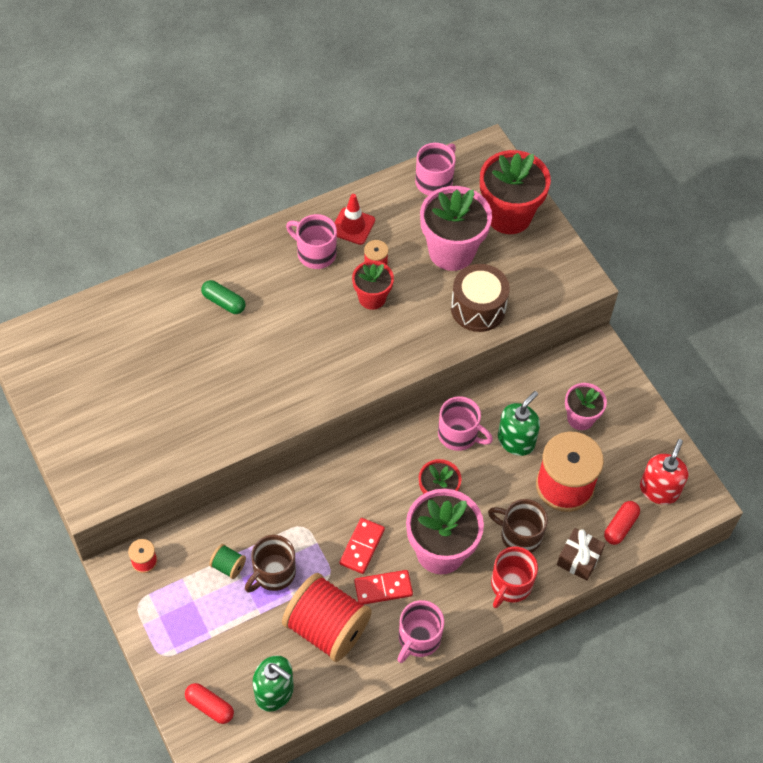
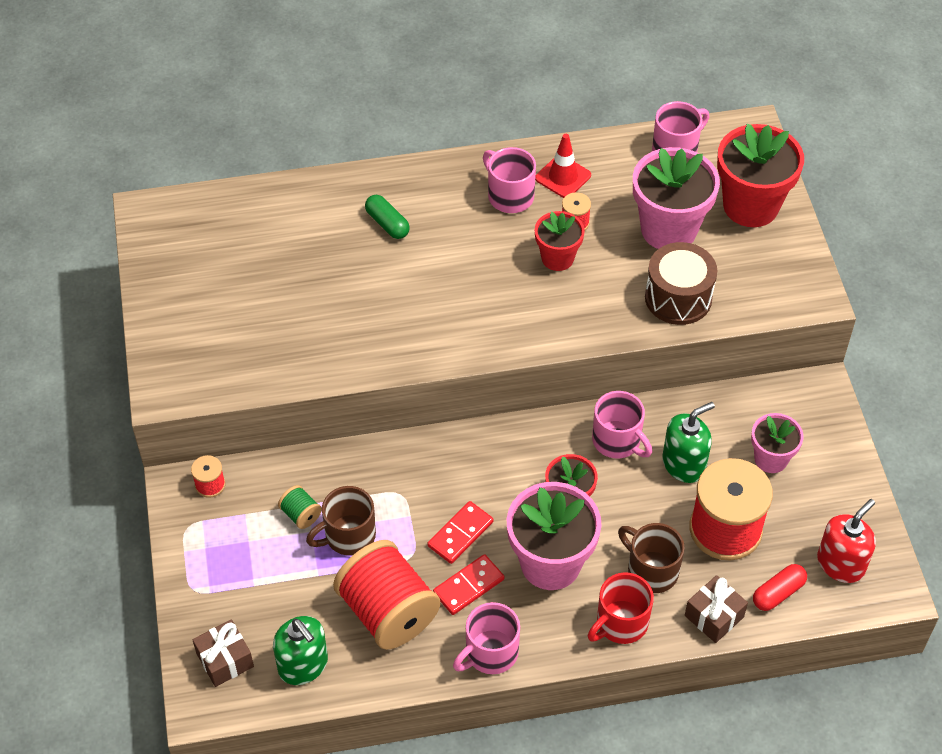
camera: 20 degrees right, 5 degrees down
red capsule [185,683,234,724] -> brown gift [193,620,254,687]
red domino [354,570,413,605] -> red domino turned 45 degrees counterclockwise [433,554,504,615]

